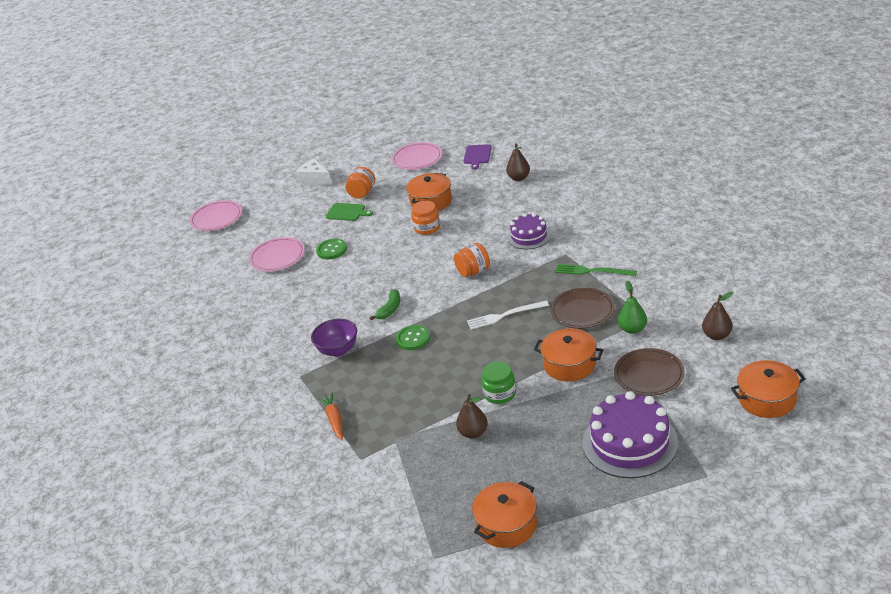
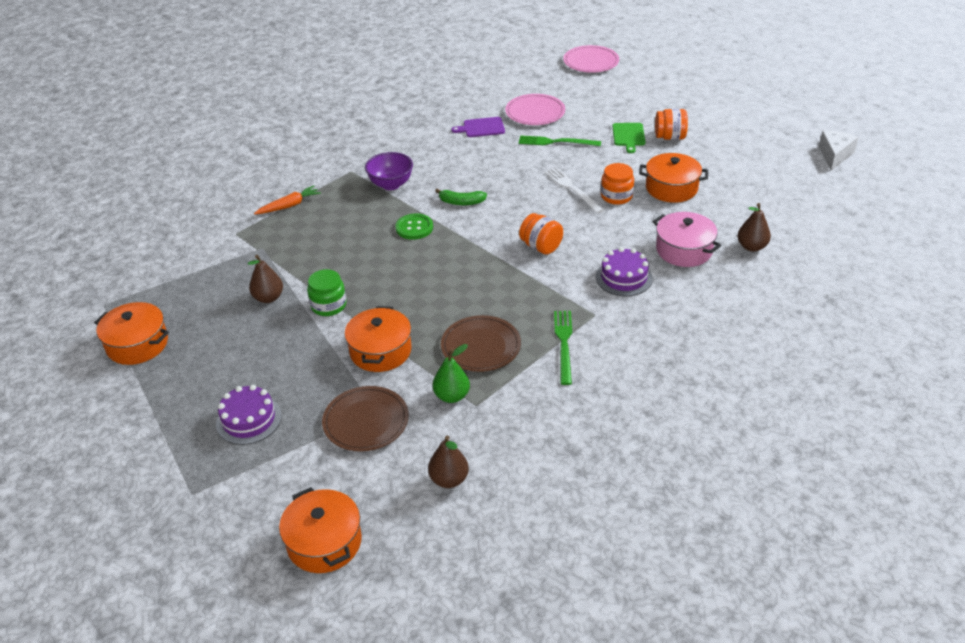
camera: 70 degrees right, 5 degrees up
white cheese [296,158,332,185] -> white cheese moved to [819,130,859,171]
green button [316,239,347,259] -> green fork [518,136,601,146]
pink plate [392,142,442,170] -> none
purple cutting board [464,144,492,170] -> purple cutting board moved to [452,117,505,137]
white fork [467,300,549,330] -> white fork moved to [545,167,604,213]
purple cake [583,391,678,478] -> purple cake [216,385,282,445], size x0.59
none -> pink pot [653,212,721,267]

